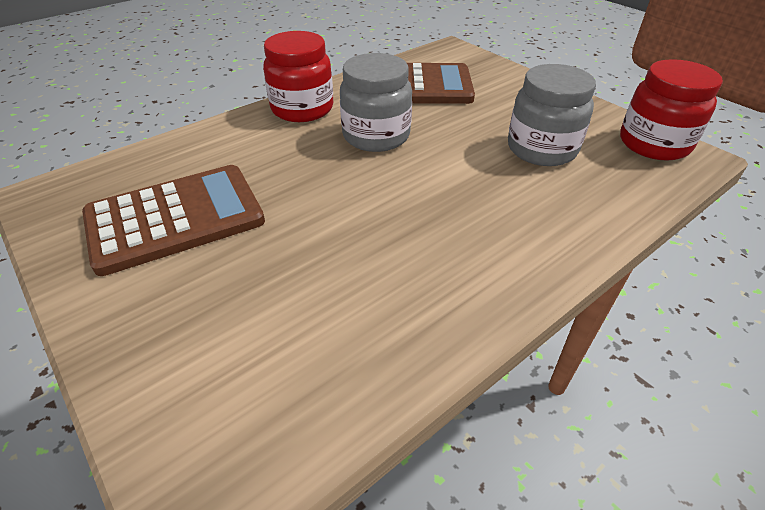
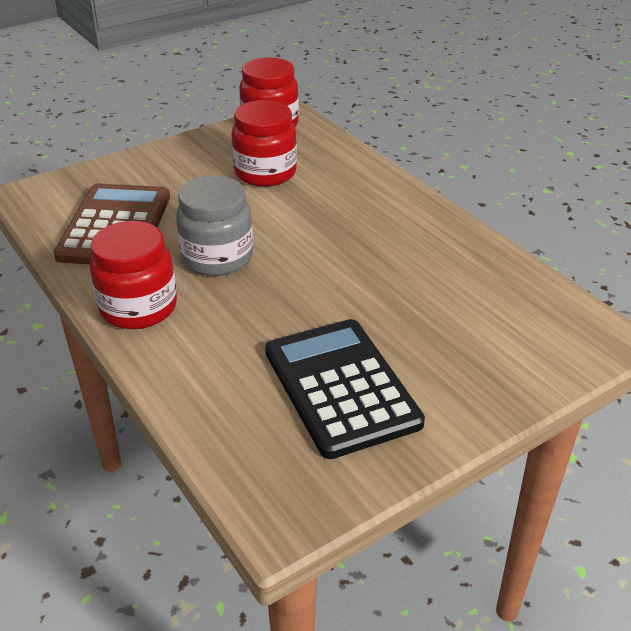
camera: 85 degrees left, 5 degrees down
brown calculator [82,165,265,276] -> black calculator [265,319,425,459]
grey jar [508,64,596,166] -> red jar [231,100,297,187]

